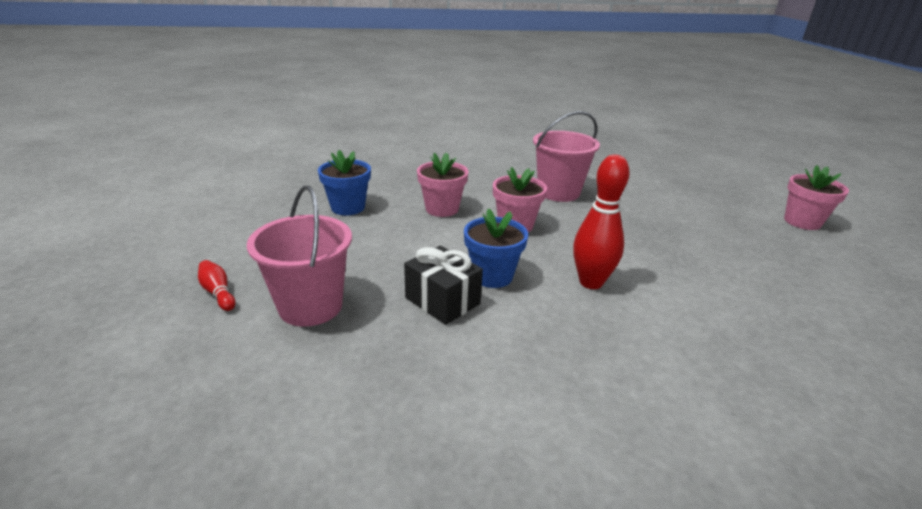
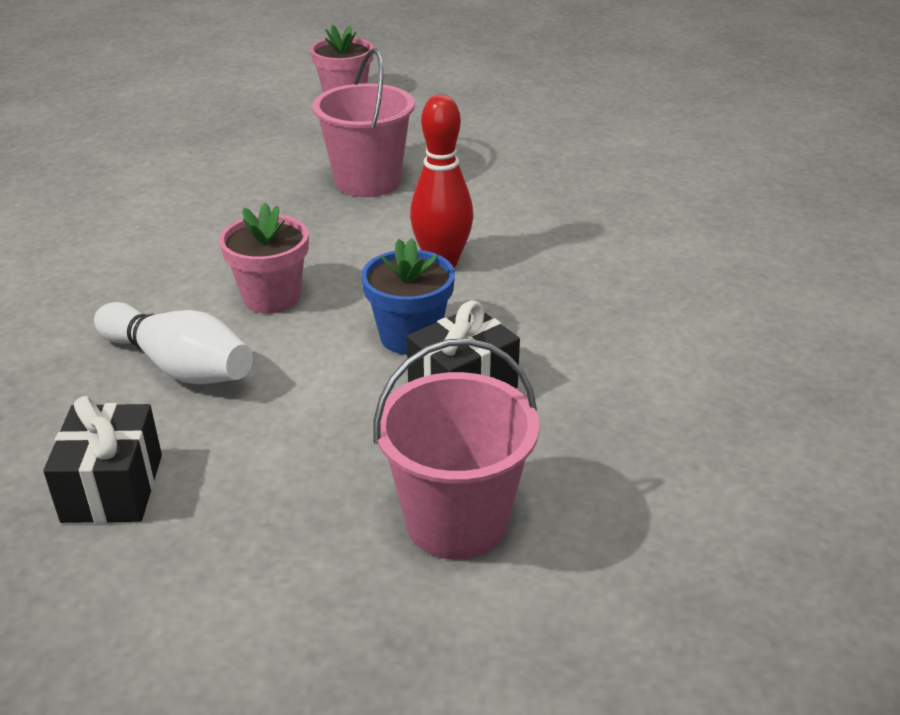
camera: 80 degrees left, 5 degrees up
red bowling pin [198,260,236,311] -> none
blue flower pot [318,150,371,215] -> black gift [43,396,162,523]
pink flower pot [417,152,469,217] -> white bowling pin [94,302,253,384]
pink bucket [533,111,600,202] -> pink bucket moved to [312,48,415,197]

